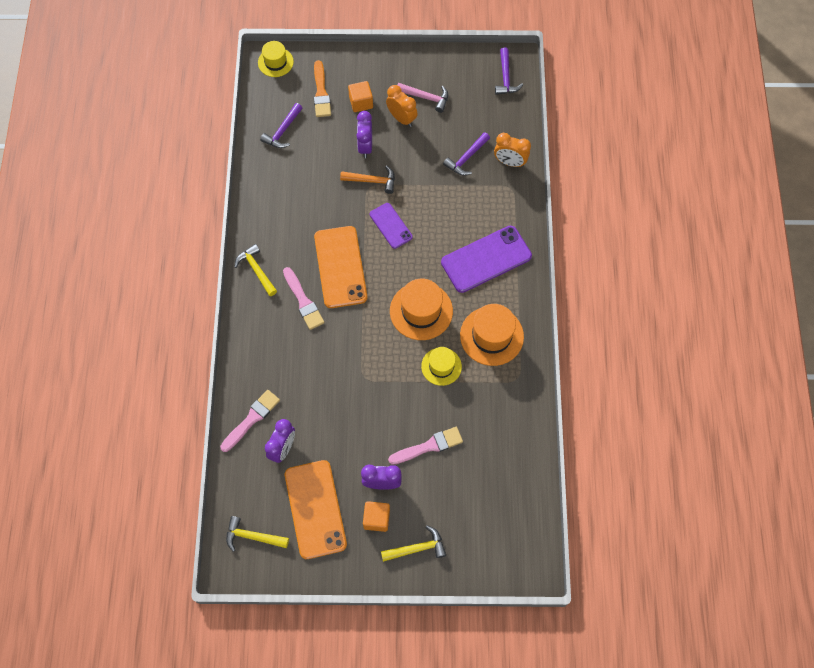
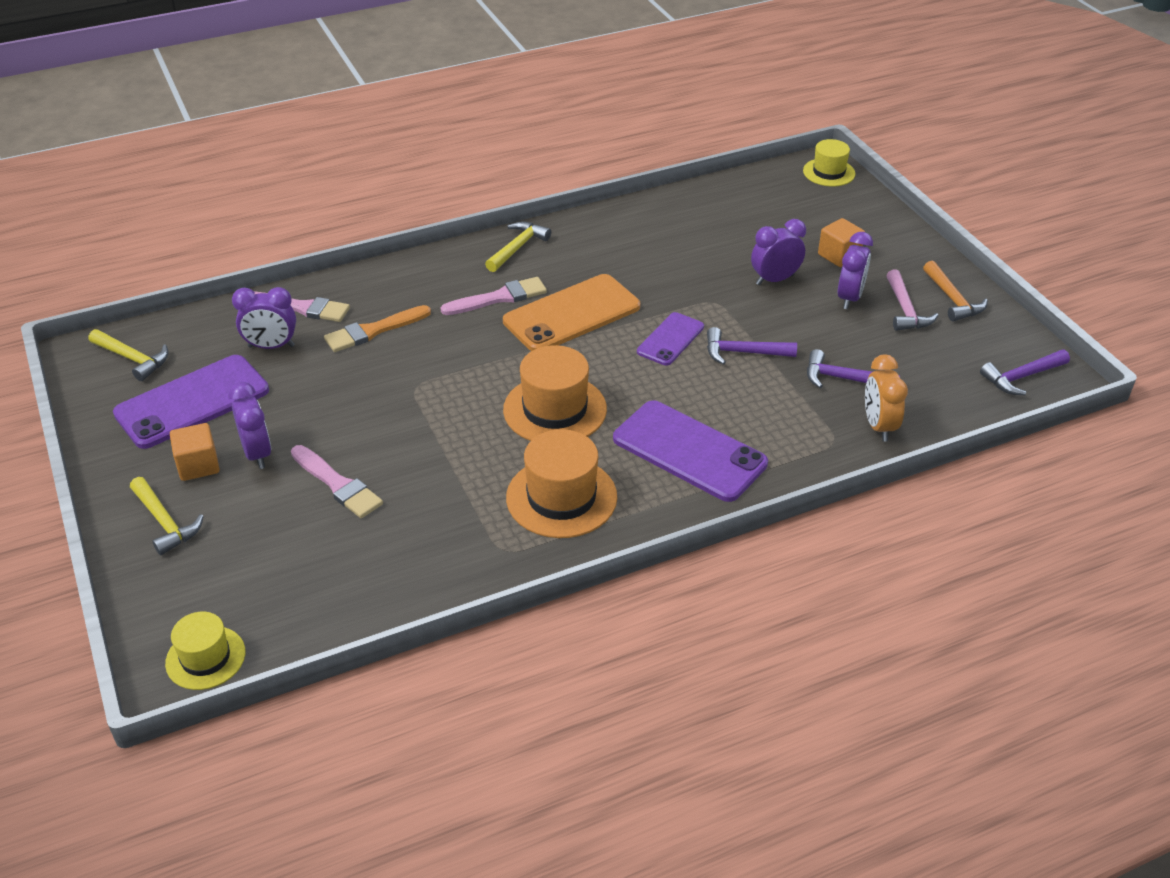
camera: 65 degrees right, 25 degrees down
yellow hammer [226,516,289,552] -> yellow hammer turned 135 degrees clockwise [89,329,169,381]
purple hammer [260,103,302,148] -> purple hammer moved to [707,327,797,365]
pink brush [283,267,324,330] -> pink brush turned 150 degrees counterclockwise [441,277,547,315]
orange phone [285,460,347,559] -> purple phone [113,355,269,449]
orange brush [314,60,331,117] -> orange brush moved to [324,305,431,352]
orange hammer [340,165,395,194] -> orange hammer moved to [923,261,988,321]
orange clock [386,85,417,127] -> purple clock [838,232,873,309]
yellow hat [421,347,462,386] -> yellow hat moved to [165,612,245,690]

